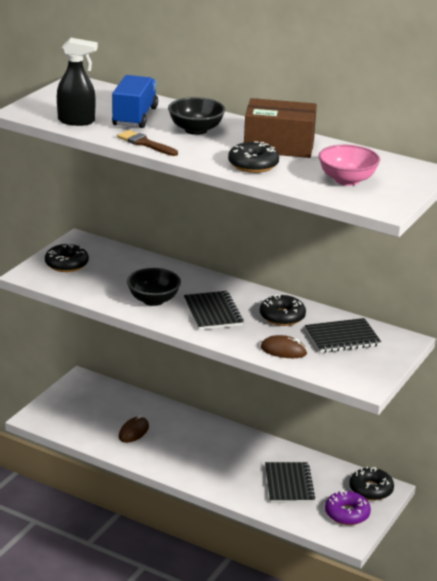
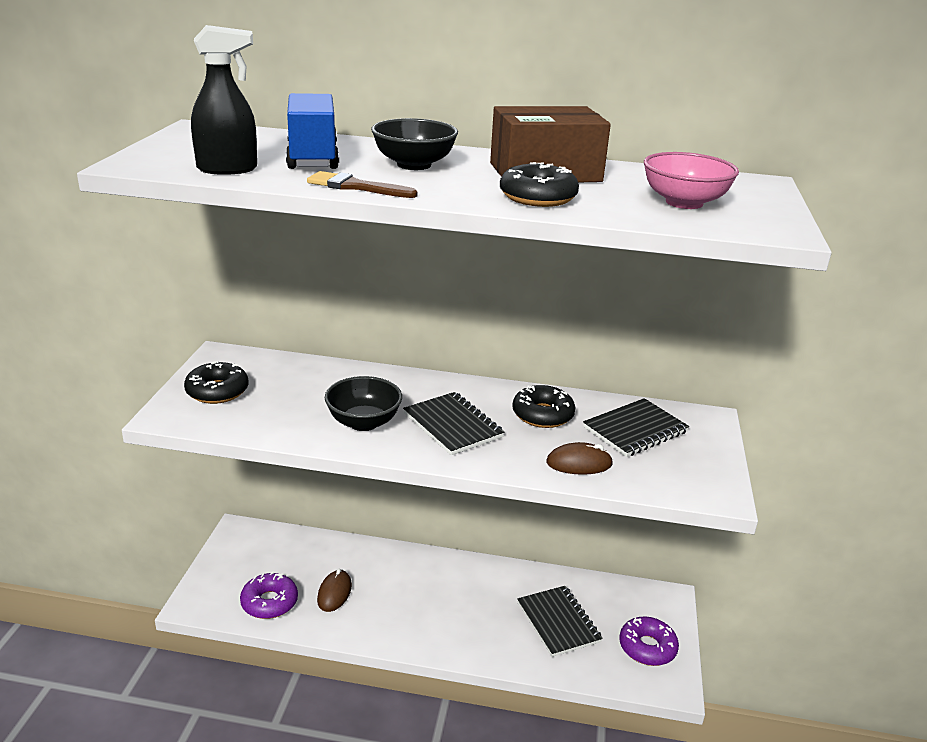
camera: 20 degrees left, 0 degrees up
black donut [349,466,394,501] -> none
none -> purple donut [240,572,298,619]

